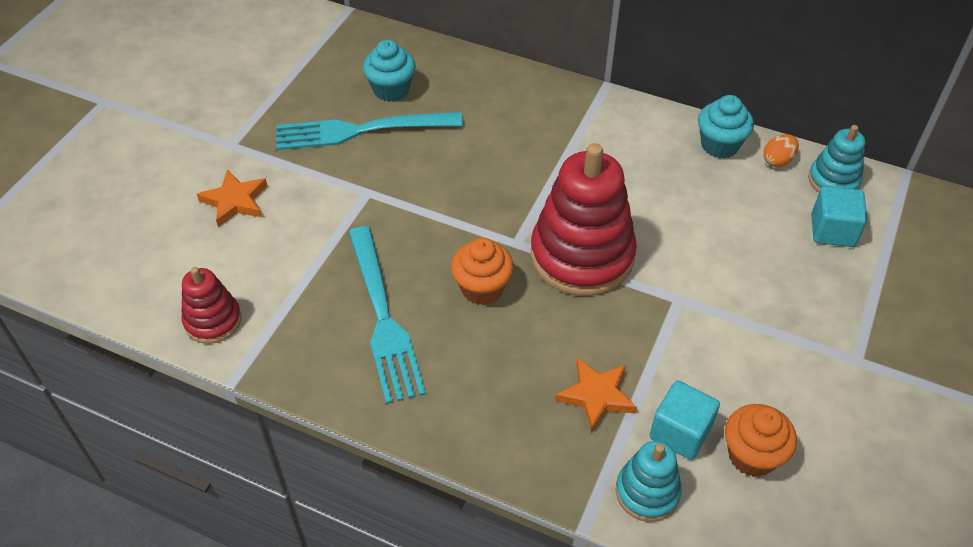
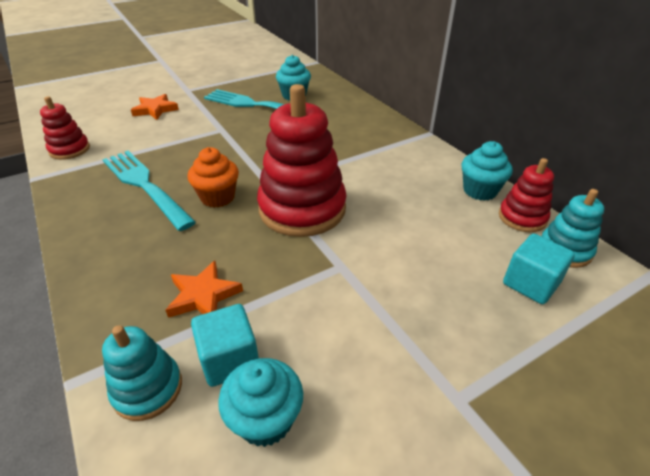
camera: 35 degrees right, 10 degrees down
turquoise fork [349,226,426,404] -> turquoise fork turned 120 degrees clockwise [102,151,196,231]
orange cupcake [725,404,797,477] -> turquoise cupcake [218,358,303,447]
orange egg [763,134,799,167] -> red stacking toy [499,158,554,232]

